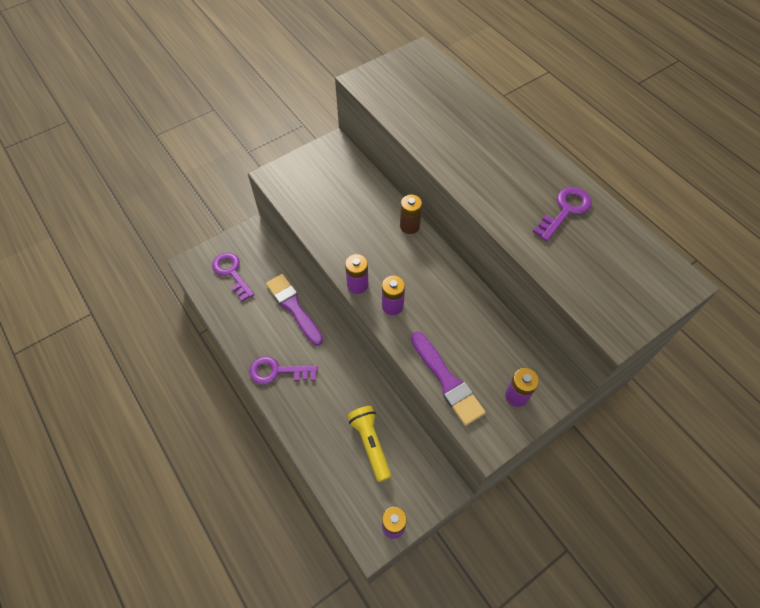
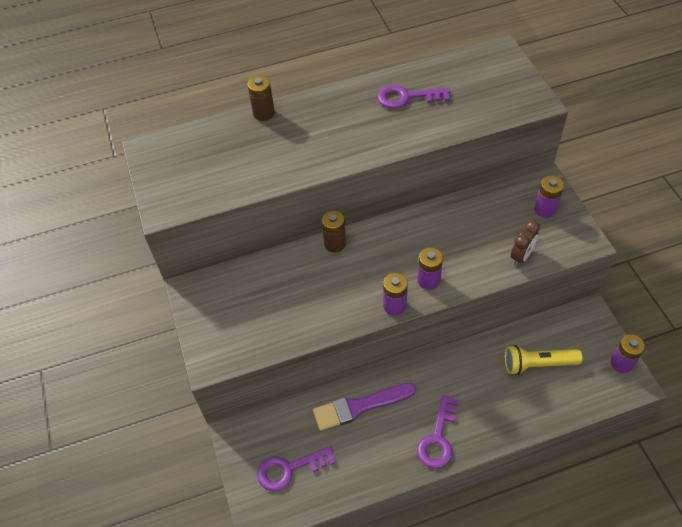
camera: 70 degrees left, 5 degrees down
purple brush [411,331,486,426] -> brown clock [511,220,540,266]
purple key [533,187,592,241] -> purple key turned 60 degrees counterclockwise [377,85,450,108]
none -> brown battery [247,76,275,121]

